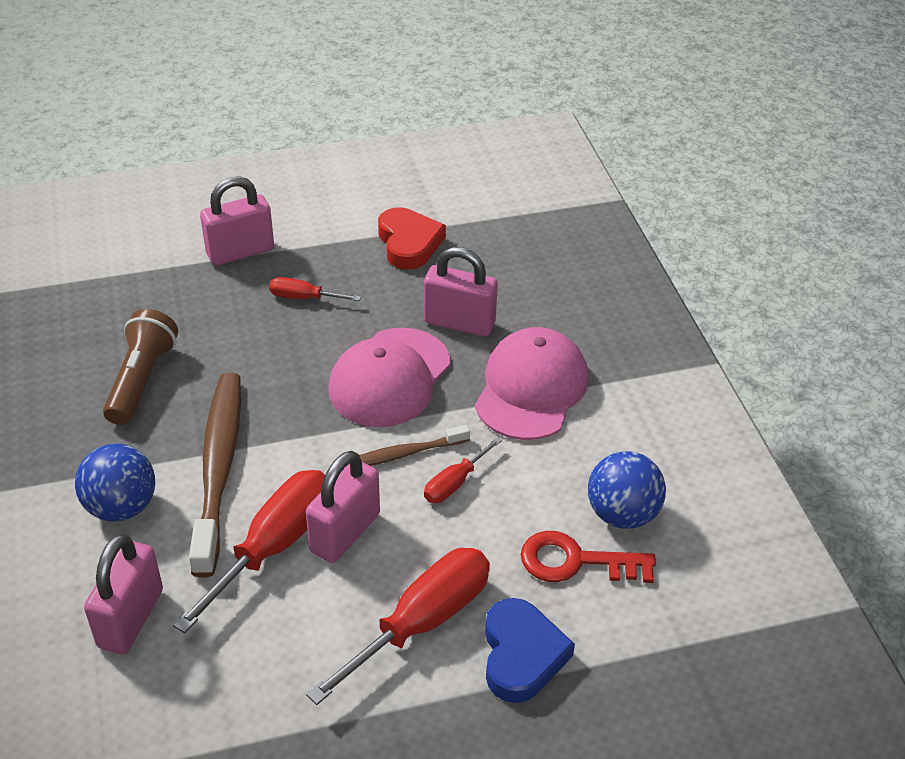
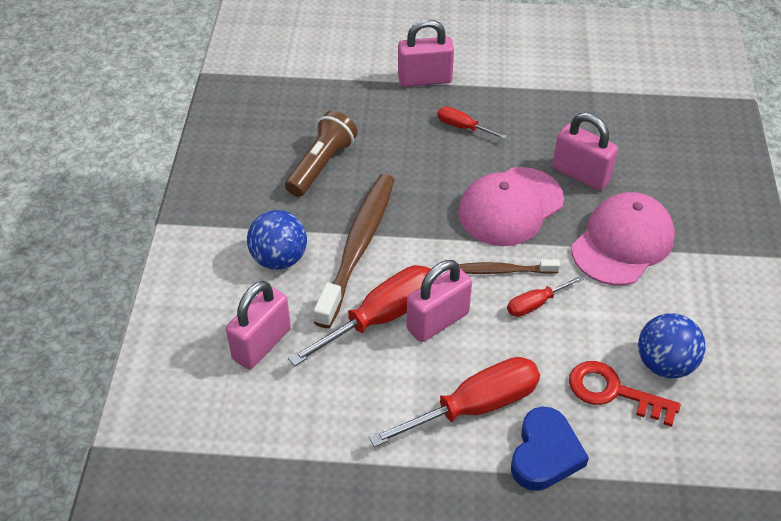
camera: 20 degrees right, 5 degrees up
red heart [378,207,446,270] -> none

